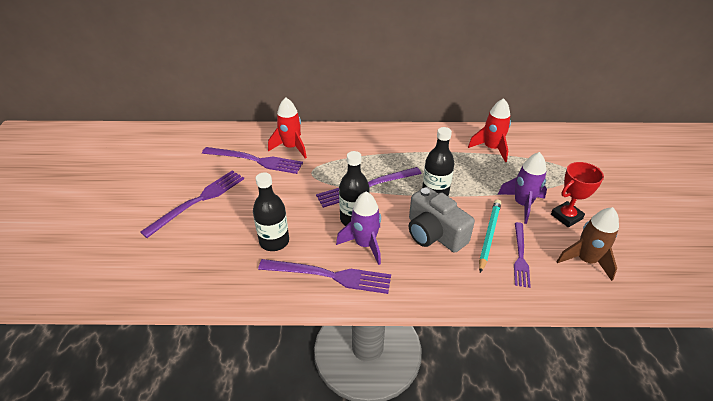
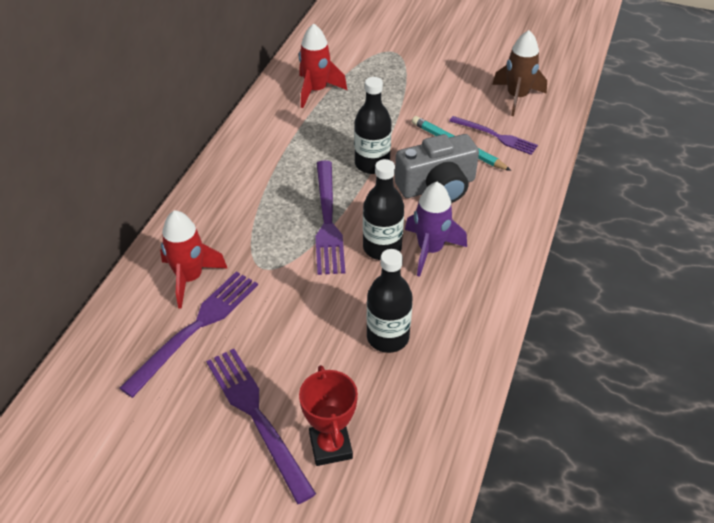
camera: 70 degrees left, 5 degrees up
purple fork [258,259,391,294] -> none
purple rocket [498,152,547,224] -> none
red trophy [551,162,604,227] -> red trophy moved to [299,365,358,466]

